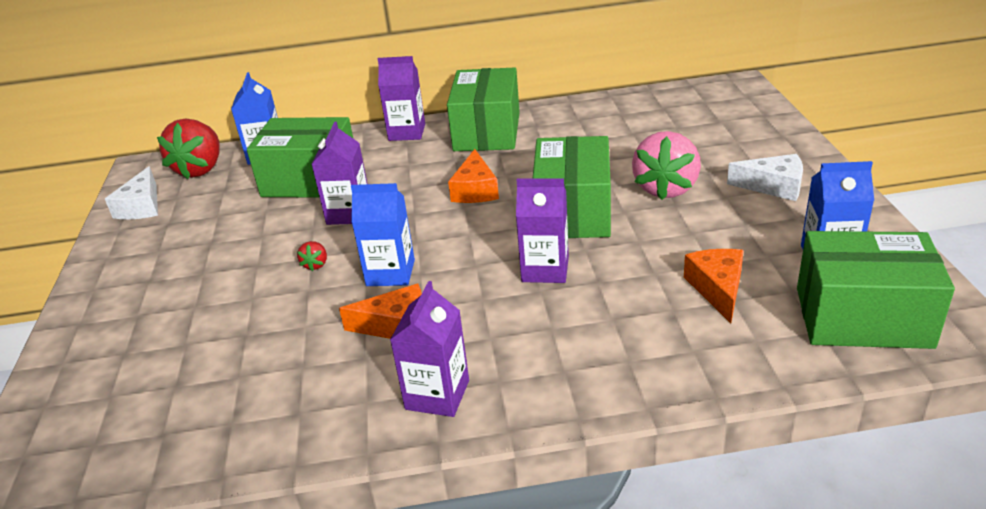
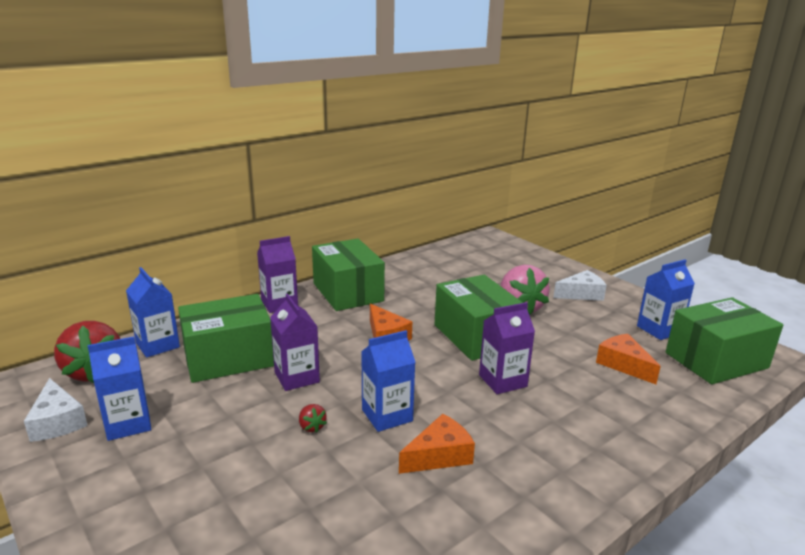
camera: 35 degrees left, 10 degrees down
purple carton [390,281,469,417] -> none
none -> blue carton [88,337,151,441]

